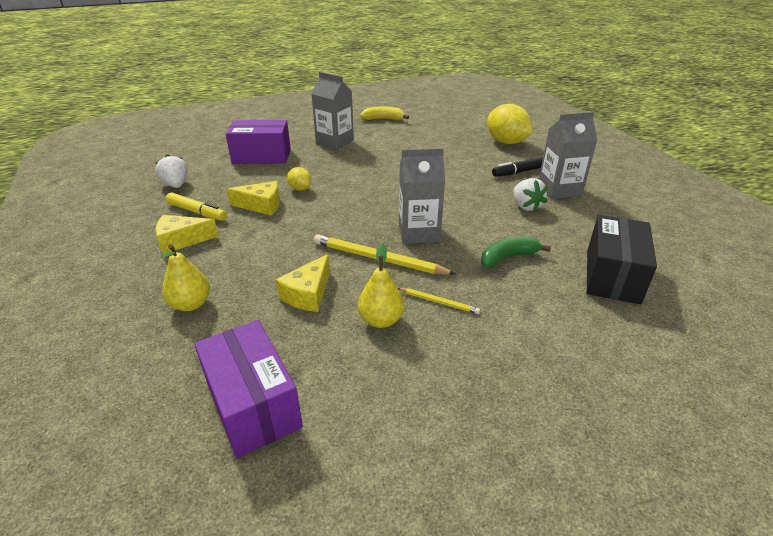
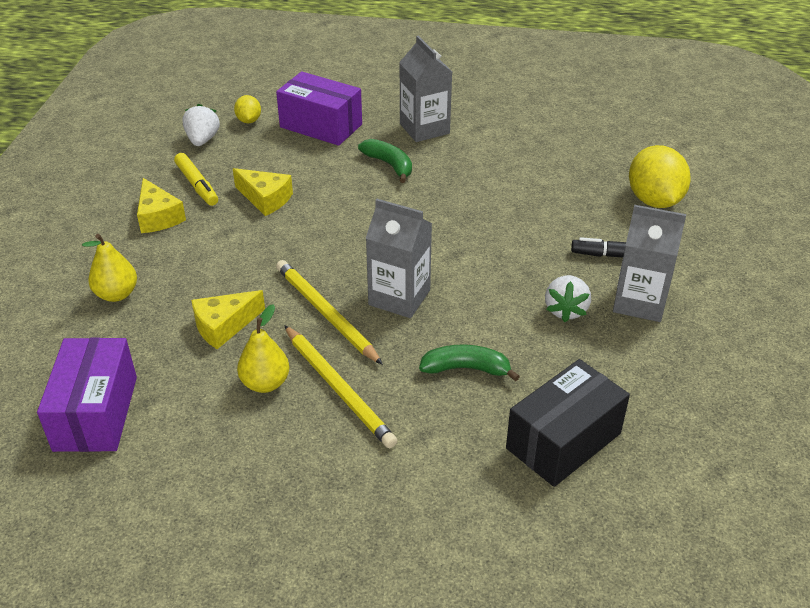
camera: 30 degrees right, 5 degrees up
yellow cheese [156,215,219,254] -> yellow cheese turned 135 degrees counterclockwise [137,178,186,233]
yellow lemon [287,167,312,191] -> yellow lemon moved to [234,95,261,123]
yellow banana [360,106,409,120] -> none
yellow pencil [398,288,480,314] -> yellow pencil [284,325,397,448], size x1.93
none -> green banana [358,139,412,183]

